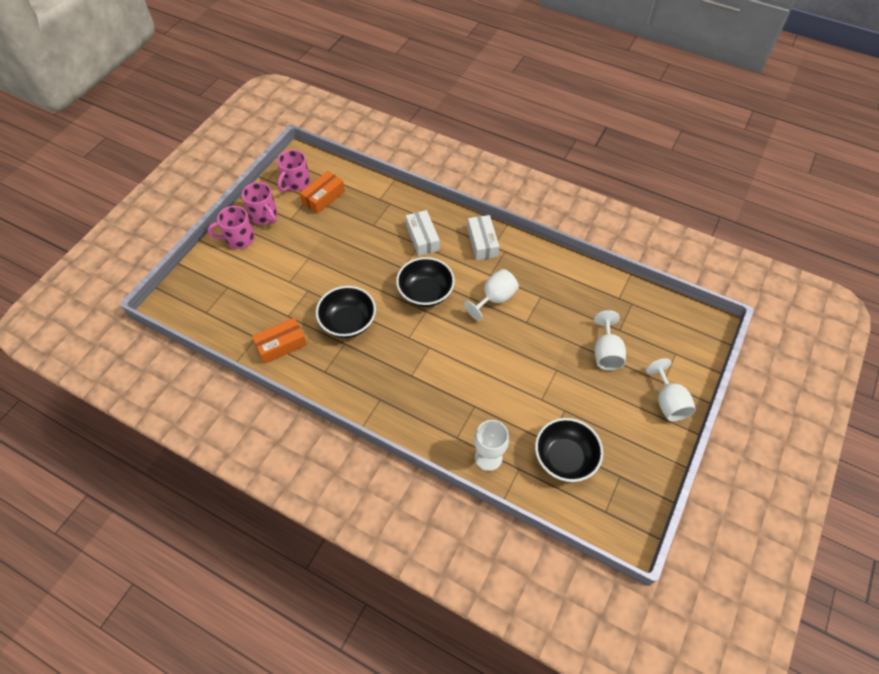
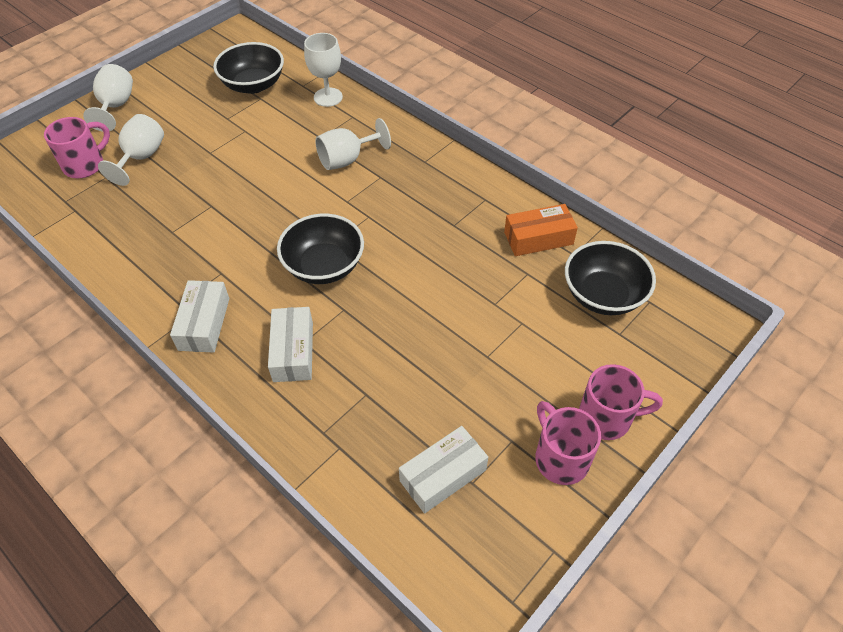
camera: 165 degrees left, 5 degrees down
pink mug [277,150,310,192] -> pink mug moved to [44,117,110,178]
orange box [300,171,345,214] -> white box [399,426,488,514]
black bowl [316,286,376,338] -> black bowl moved to [565,241,656,315]
white goblet [464,269,519,321] -> white goblet moved to [315,118,391,170]

